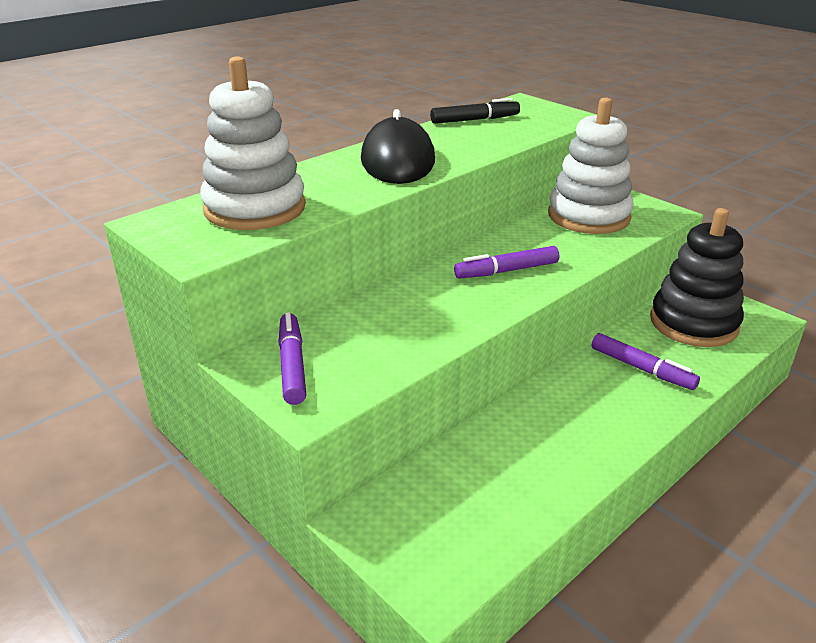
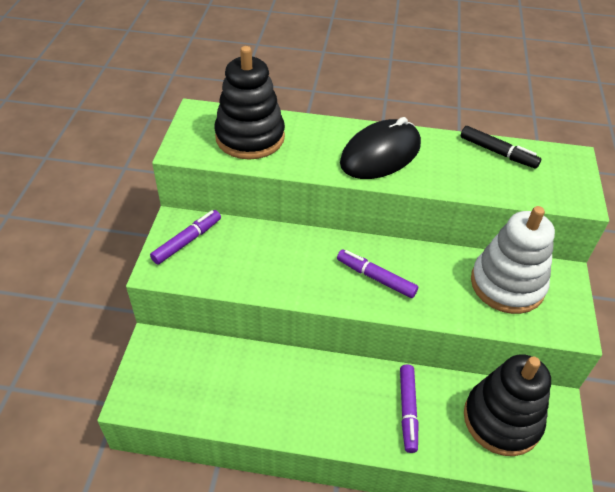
camera: 50 degrees right, 15 degrees up
white stacking toy [200,56,306,230] -> black stacking toy [214,46,285,159]

